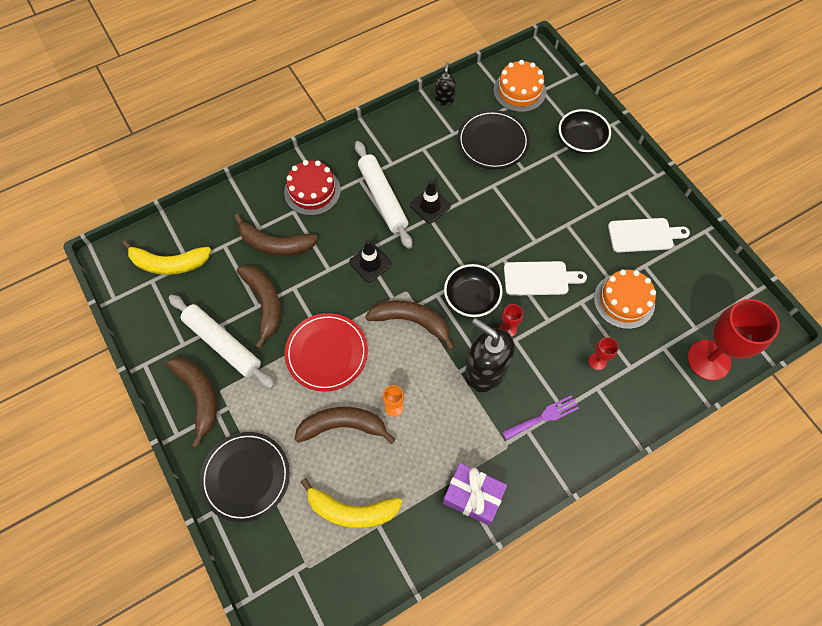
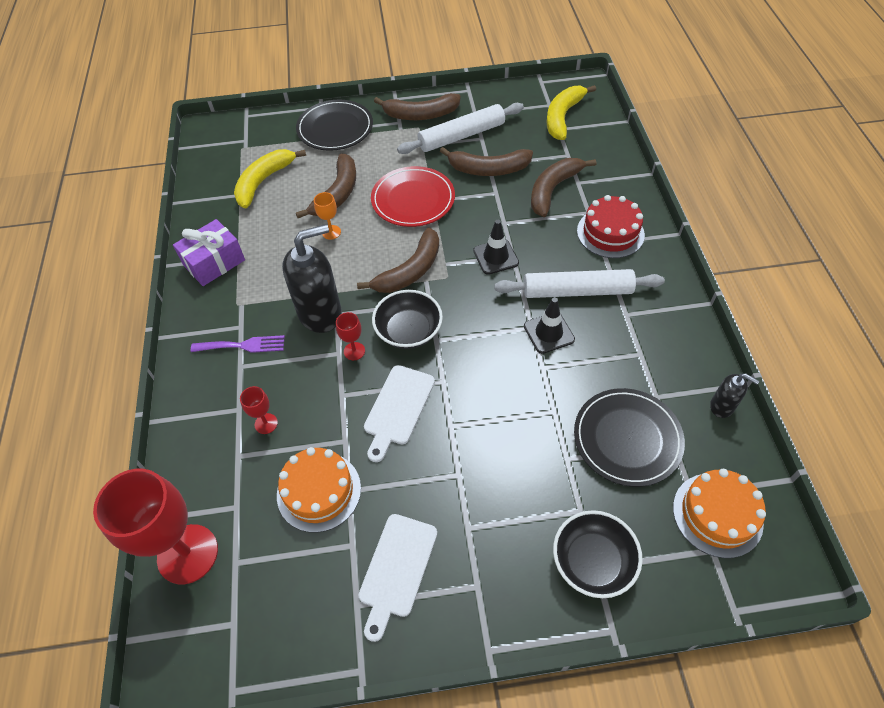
camera: 115 degrees right, 10 degrees down
purple fork [502,395,579,440] -> purple fork turned 90 degrees counterclockwise [191,335,285,353]

